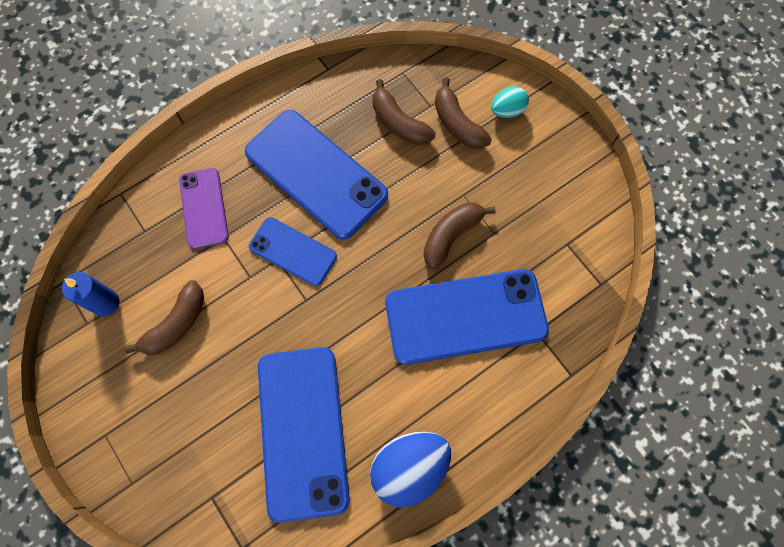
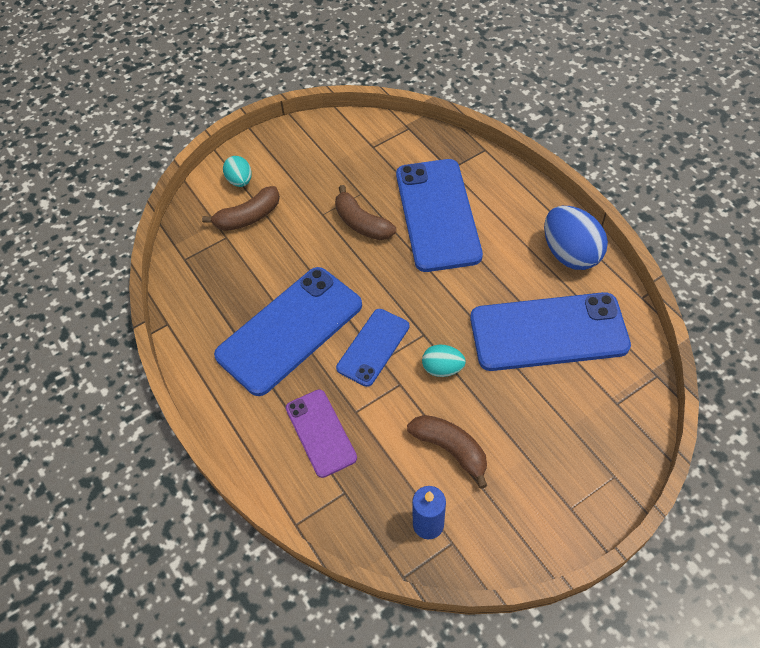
camera: 85 degrees left, 15 degrees down
purple phone [179,168,229,249] -> purple phone turned 75 degrees clockwise [286,389,357,478]
brown banana [372,79,436,145] -> none
none -> turquoise egg [422,345,466,377]

